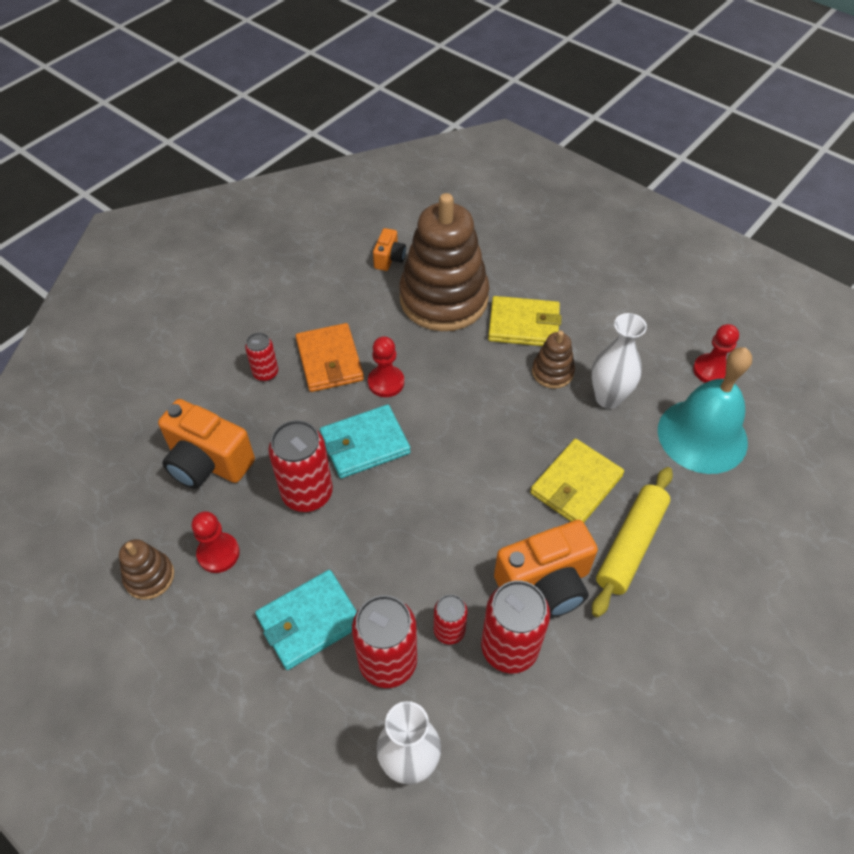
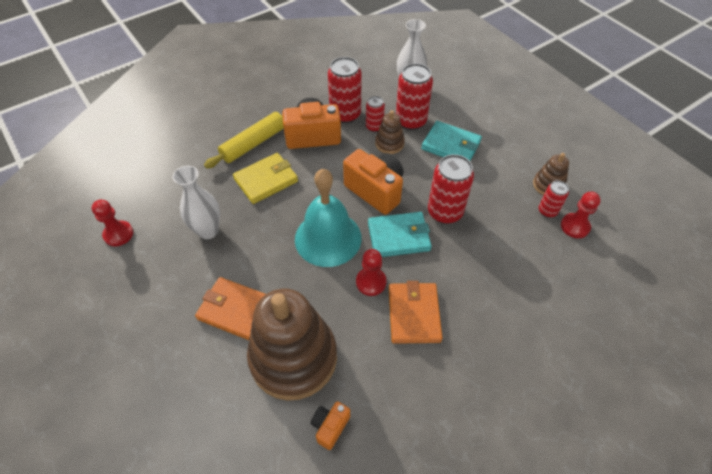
camera: 165 degrees left, 0 degrees up
orange camera [158,399,255,489] -> orange camera moved to [343,149,404,215]
red pawn [192,511,240,573] -> red pawn moved to [561,192,601,238]
red can [245,333,278,381] -> red can moved to [539,180,569,218]
turquoise wallet [255,570,357,670] -> turquoise wallet turned 45 degrees clockwise [421,121,482,161]
yellow wallet [488,296,562,346] -> orange wallet [195,277,266,340]
brown stacking toy [532,330,575,389] -> brown stacking toy moved to [375,110,405,154]
turquoise bell [658,347,752,474] -> turquoise bell moved to [295,169,362,267]

